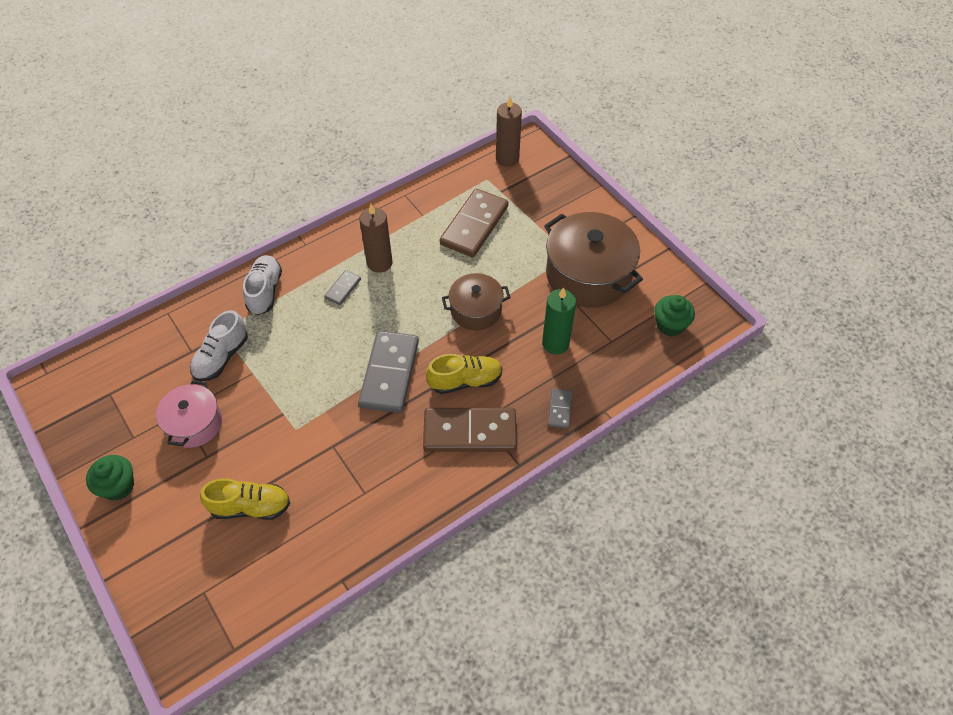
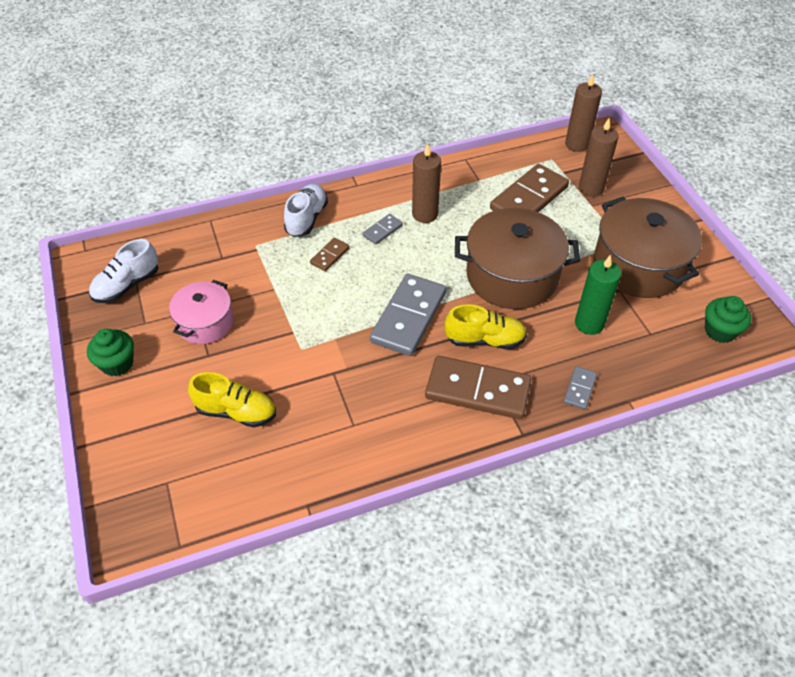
camera: 15 degrees right, 5 degrees down
white shoe [190,310,248,382] -> white shoe moved to [89,239,158,303]
brown pot [442,273,511,330] -> brown pot [455,208,580,309], size x1.72
none -> brown domino [310,238,350,271]
none -> brown candle [579,118,619,197]

